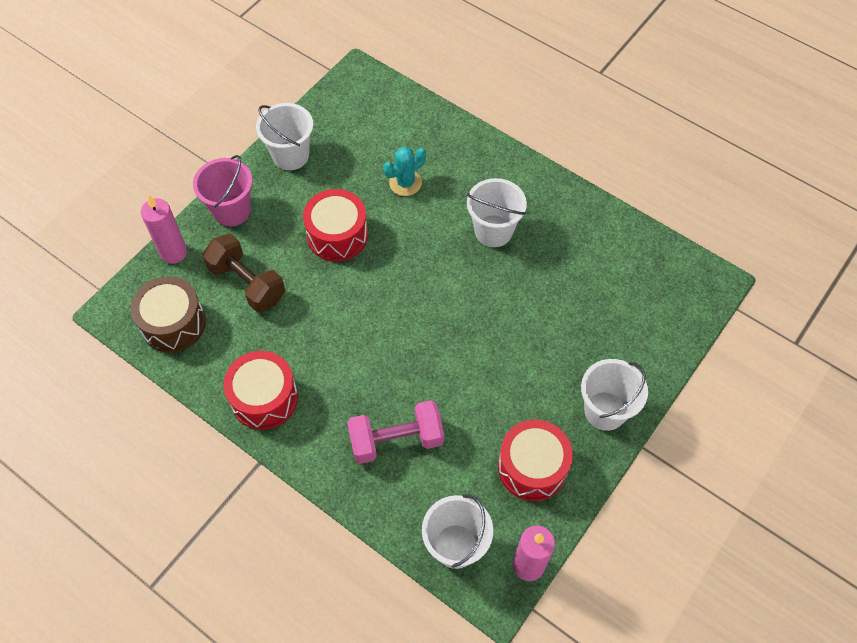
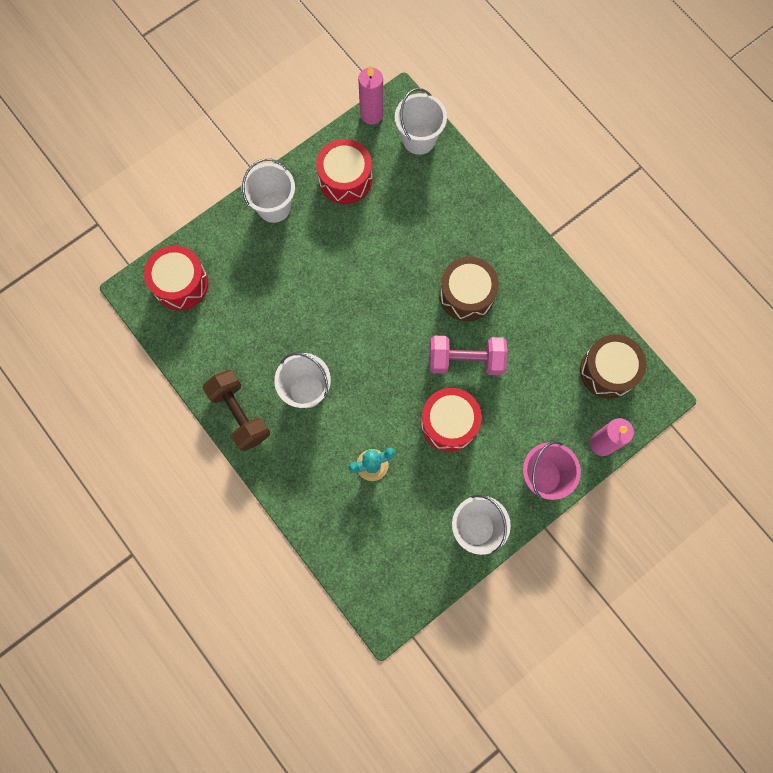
camera: 165 degrees left, 15 degrees up
brown dumbbell [202,234,285,312] -> brown dumbbell moved to [202,370,270,451]
red drum [223,351,298,430] -> red drum moved to [144,245,208,310]
pink dumbbell [347,400,444,464] -> pink dumbbell moved to [429,336,508,375]
none -> brown drum [439,257,499,322]

